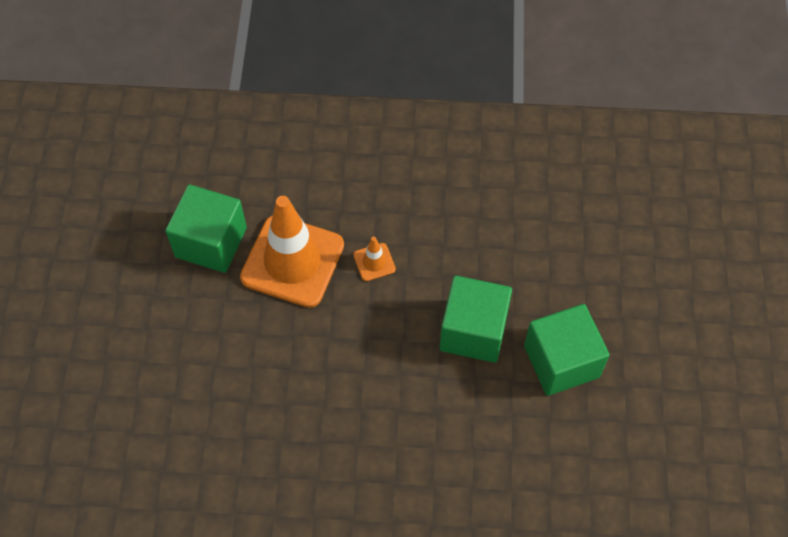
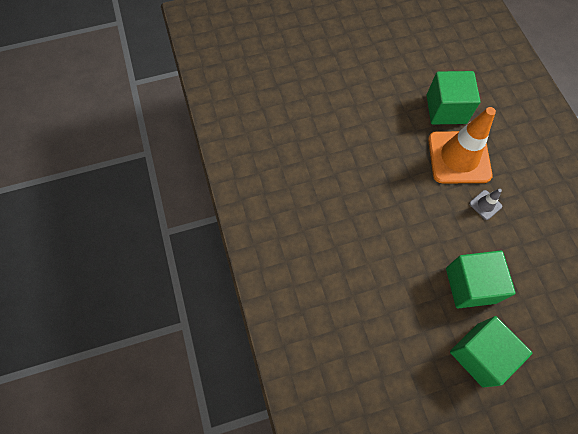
camera: 70 degrees right, 5 degrees up
orange traffic cone [353,237,396,281] -> grey traffic cone [469,189,502,220]

